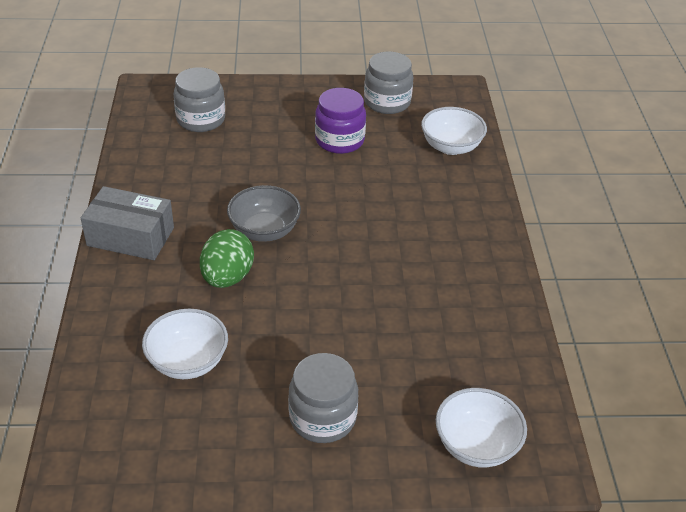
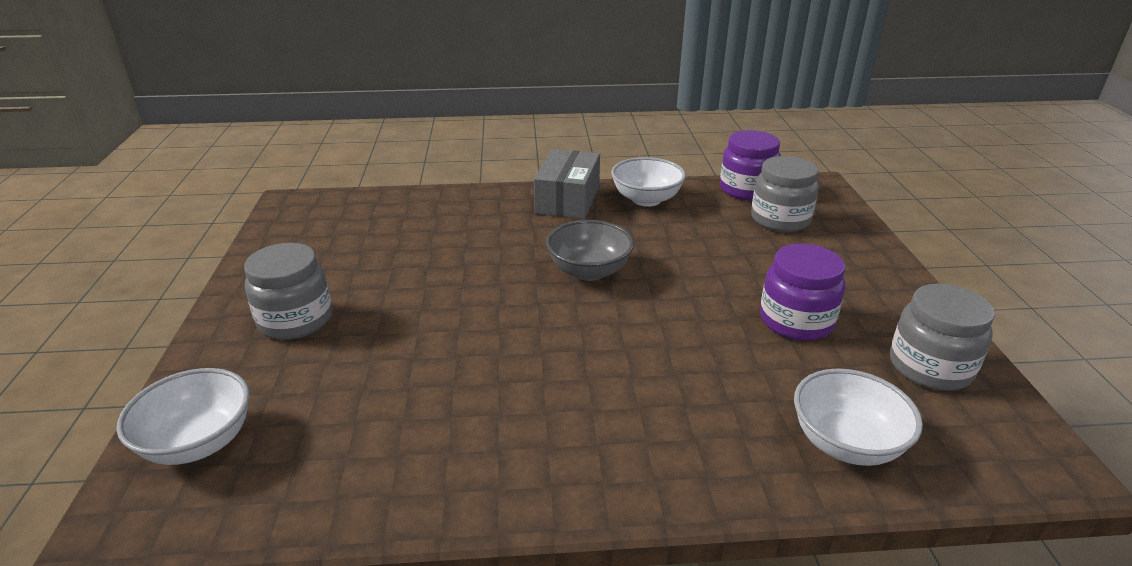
camera: 90 degrees right, 10 degrees down
white bowl [142,309,228,379] -> white bowl moved to [611,157,686,207]
green egg [200,229,254,288] -> none
none -> purple jar [720,130,781,201]

